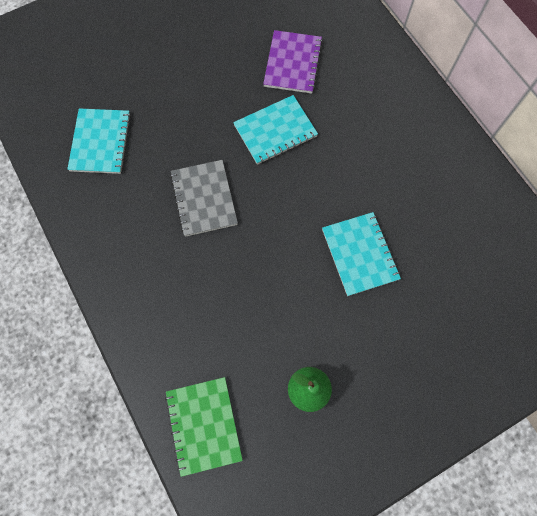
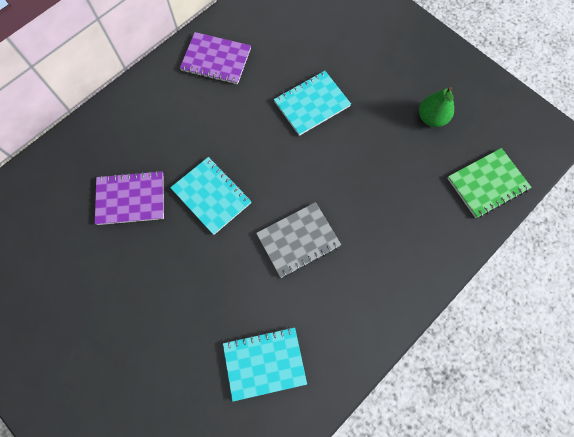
camera: 105 degrees left, 0 degrees up
none -> purple notebook [180,32,251,84]

